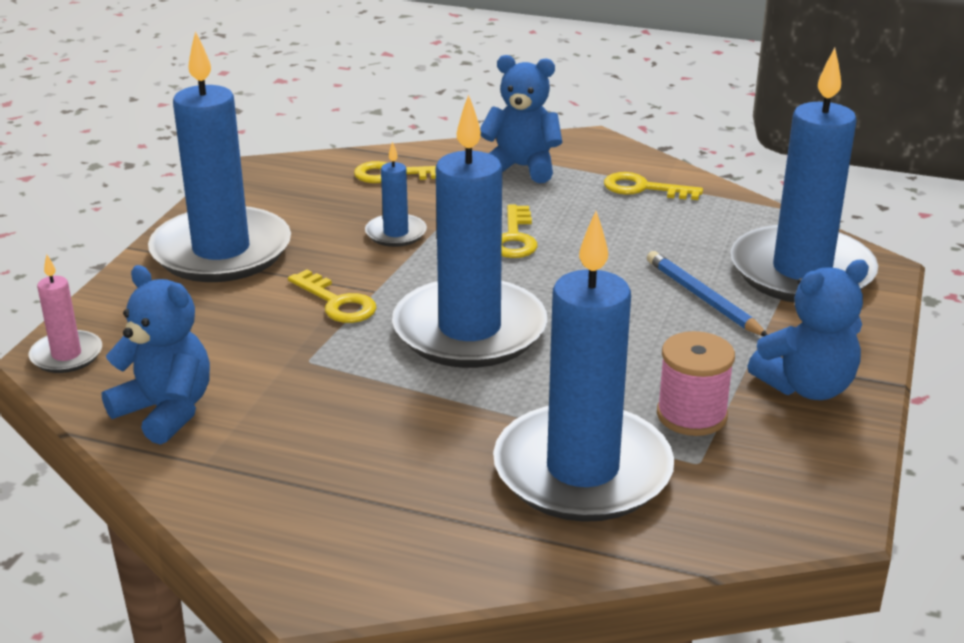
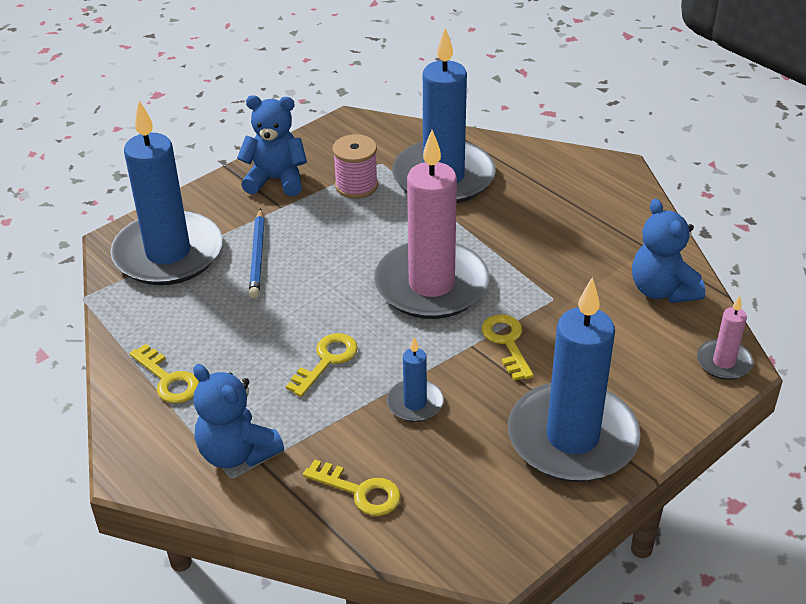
camera: 150 degrees left, 10 degrees up
blue candle [392,94,547,368] -> pink candle [374,130,489,319]

